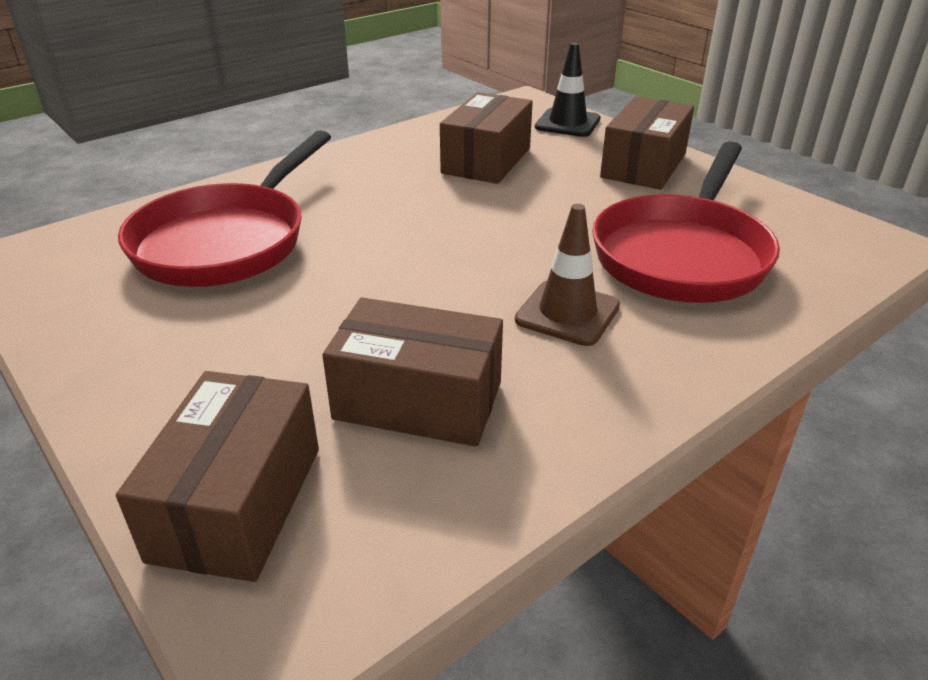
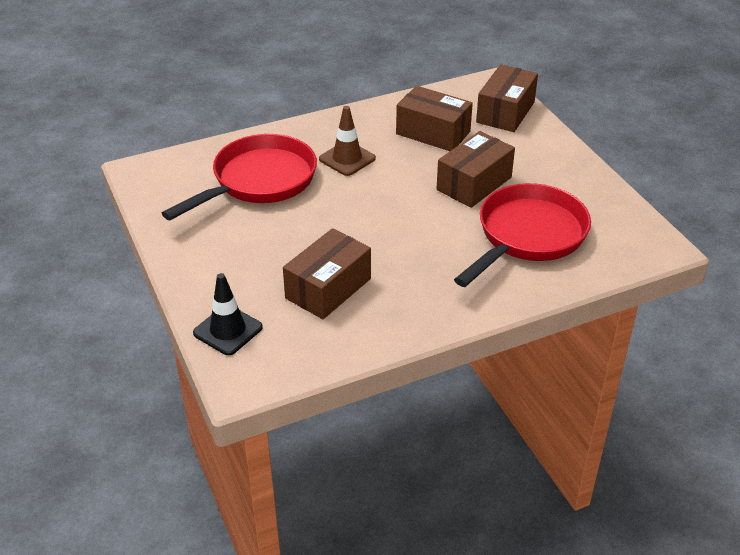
camera: 165 degrees left, 5 degrees up
brown box [600,96,694,190] -> brown box moved to [436,131,515,208]

